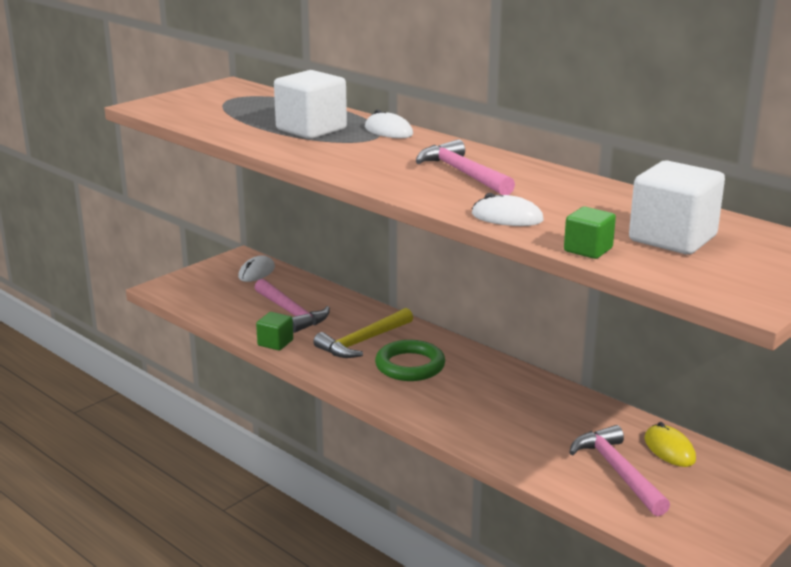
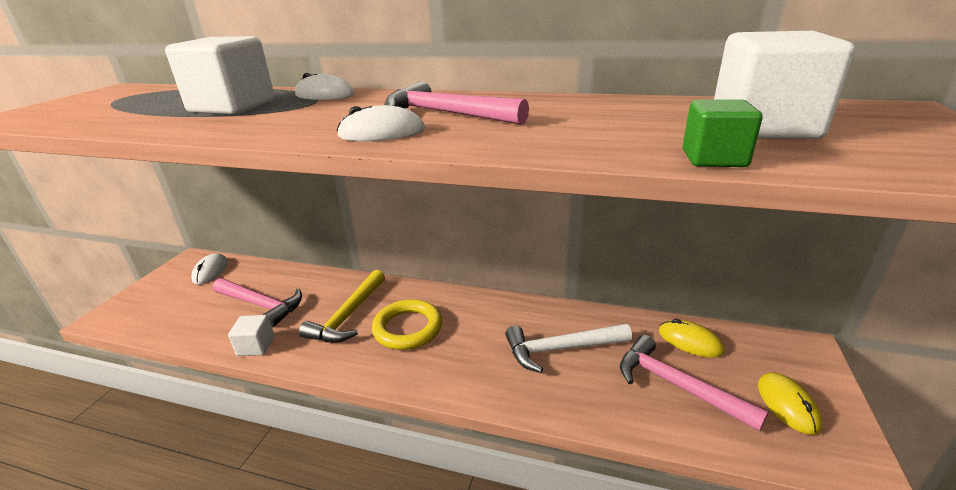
camera: 25 degrees left, 5 degrees up
green cube [256,312,293,351] -> white cube [228,315,274,356]
green ring [375,340,445,381] -> yellow ring [372,299,443,350]
white mouse [472,193,544,226] -> white mouse moved to [337,105,425,141]
none -> white hammer [505,324,632,373]
none -> yellow mouse [758,372,822,435]

